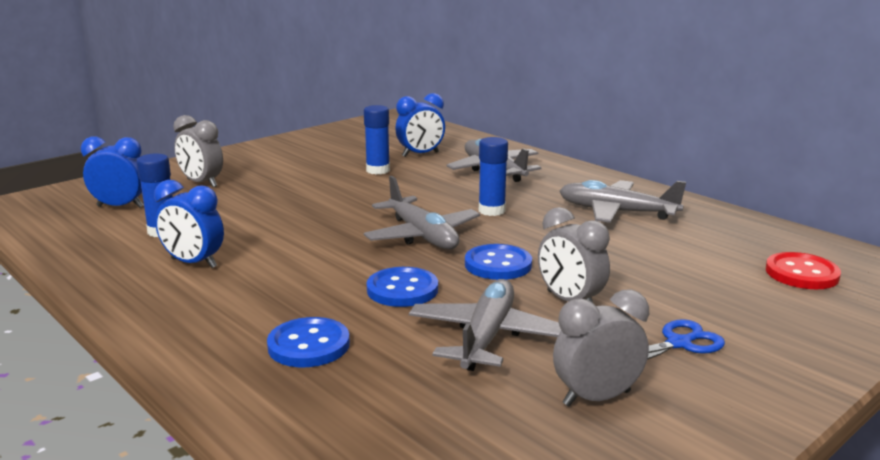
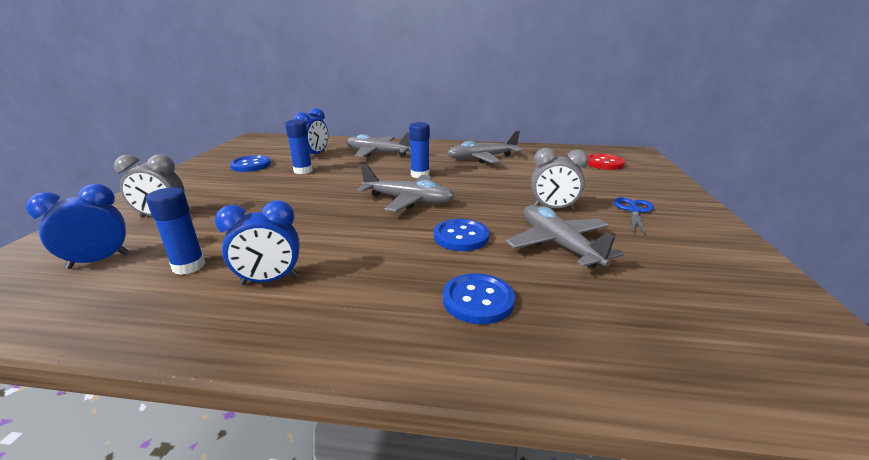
camera: 40 degrees left, 5 degrees up
blue button [465,244,532,280] -> blue button moved to [230,155,271,172]
grey clock [553,290,649,406] -> none

